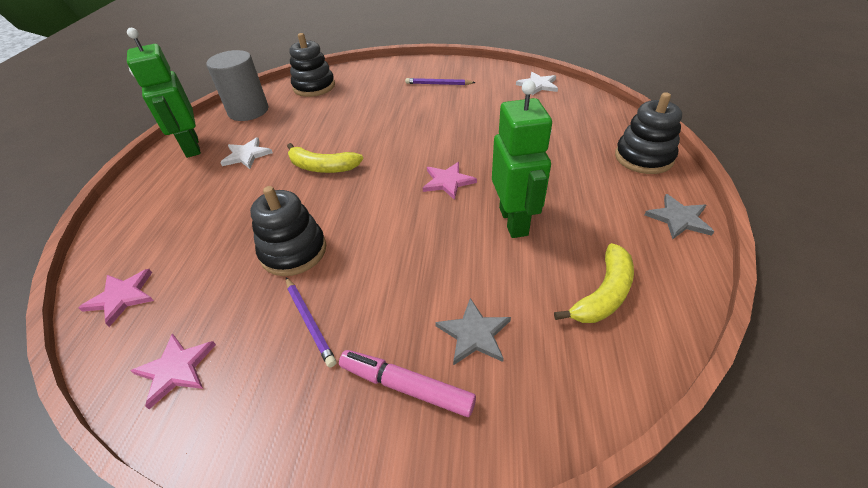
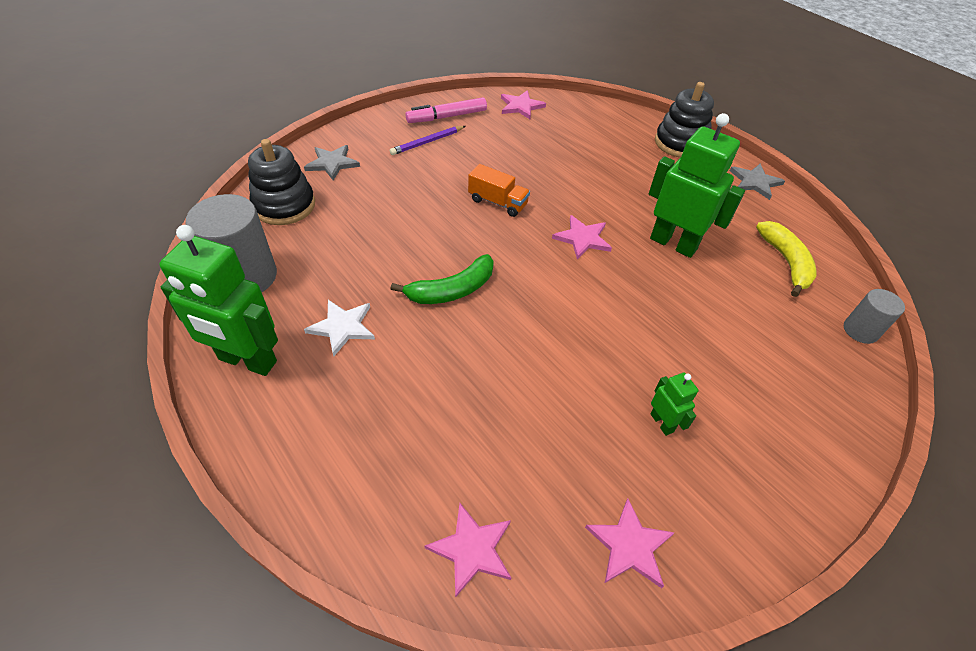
camera: 50 degrees left, 5 degrees up
black stacking toy [250,186,326,276] -> none
purple pencil [286,277,337,367] -> green robot [651,373,698,436]
yellow banana [287,143,363,173] -> green banana [391,254,494,304]
pink marker [339,350,476,417] -> pink marker moved to [406,97,487,123]
grey star [435,298,511,365] -> grey star moved to [304,145,360,181]
white star [516,72,558,95] -> pink star [501,90,546,119]
none -> orange truck [468,164,530,217]
none -> grey cylinder [844,289,905,344]

